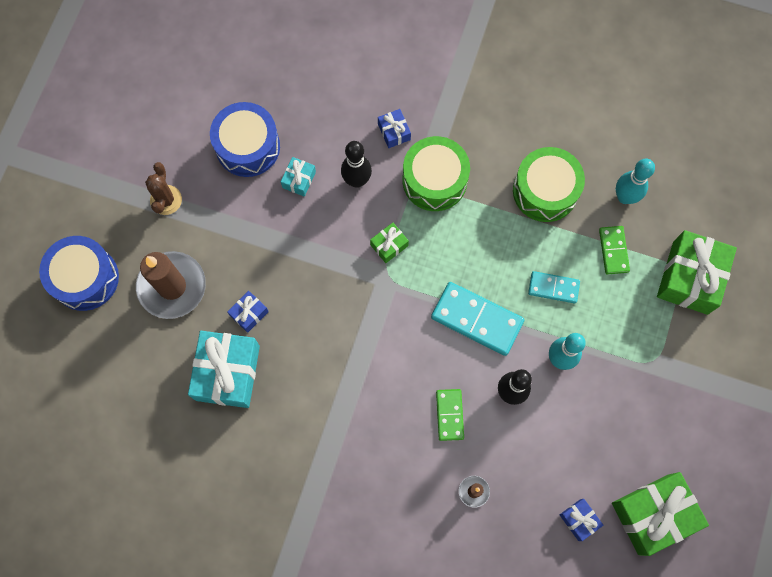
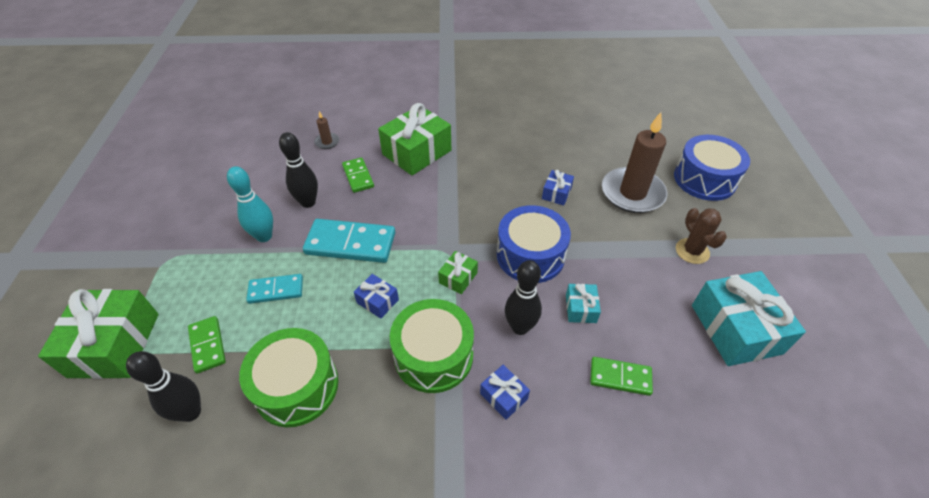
camera: 160 degrees right, 25 degrees down
turquoise gift [188,331,260,408] -> turquoise gift moved to [692,271,806,366]
blue drum [210,102,280,177] -> blue drum moved to [497,205,571,283]
blue gift [560,499,603,541] -> blue gift moved to [354,274,399,319]
green gift [612,472,709,556] -> green gift moved to [378,103,451,175]
turquoise bowling pin [616,159,655,204] -> black bowling pin [126,351,201,422]
none -> green domino [590,357,653,396]

